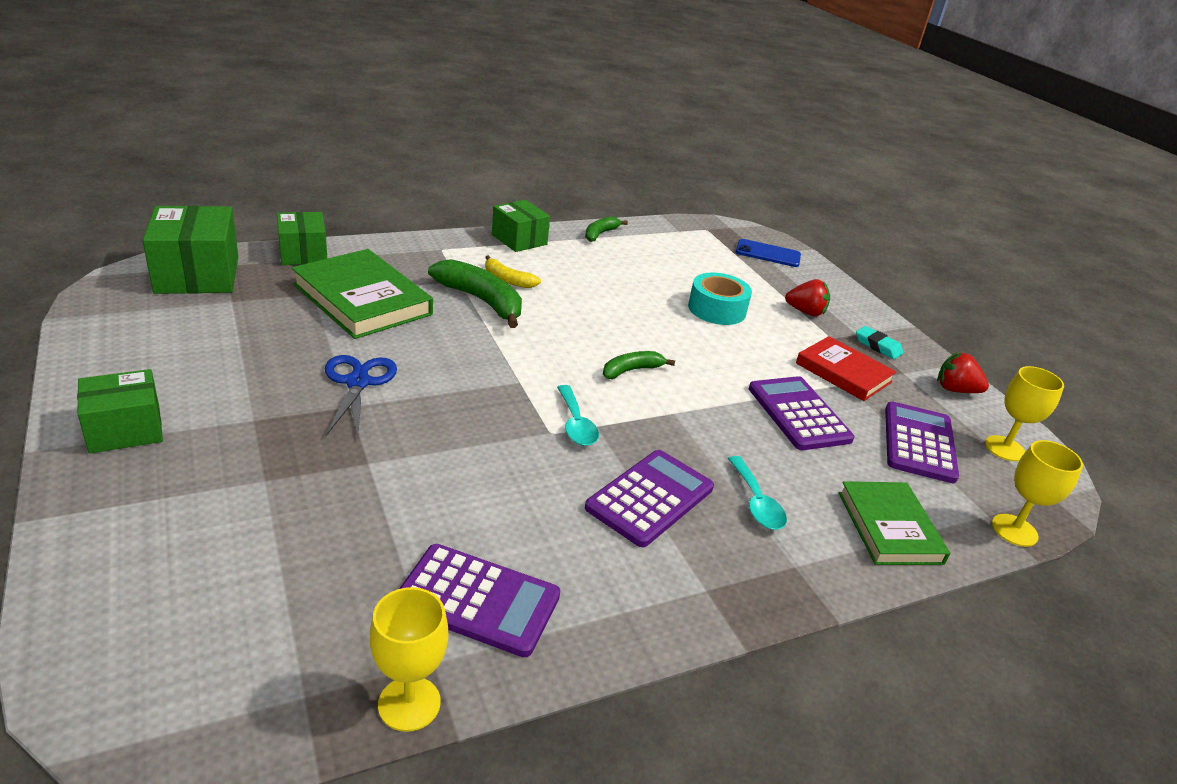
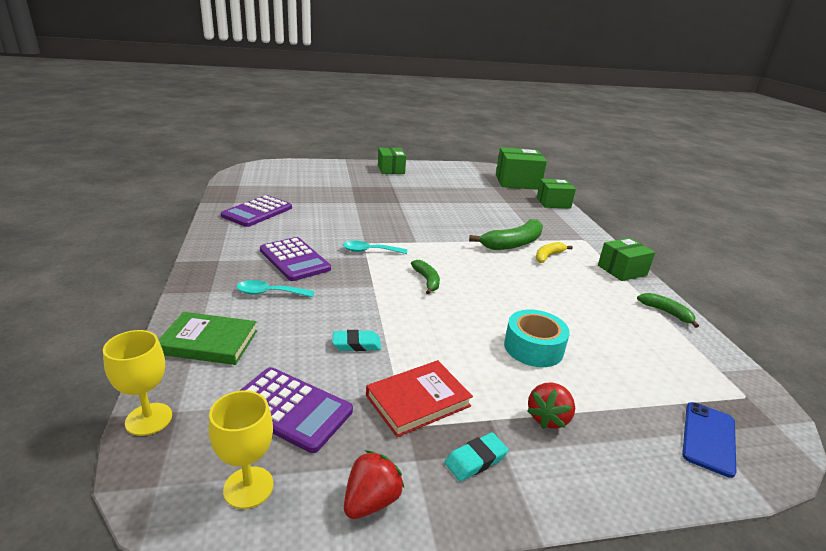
camera: 105 degrees right, 5 degrees down
green book [291,249,433,339] -> none
blue scissors [325,355,397,438] -> none
yellow goblet [370,587,448,732] -> none
purple calculator [749,376,854,450] -> turquoise eraser [333,330,381,351]

